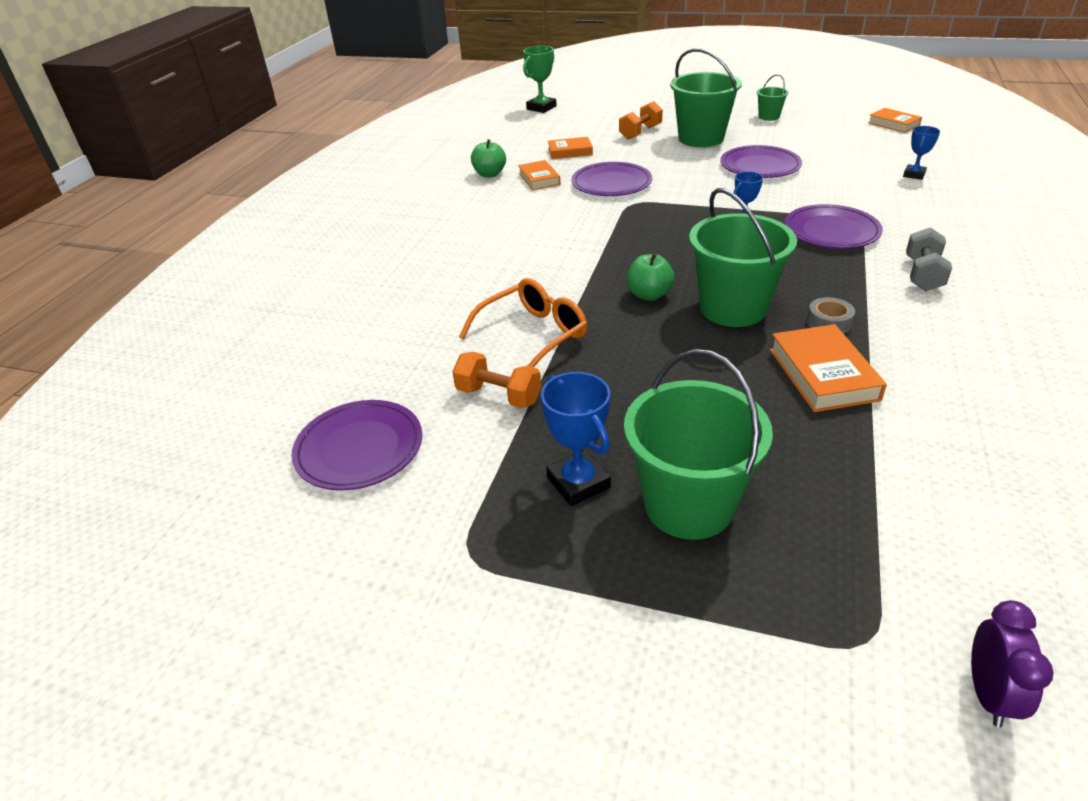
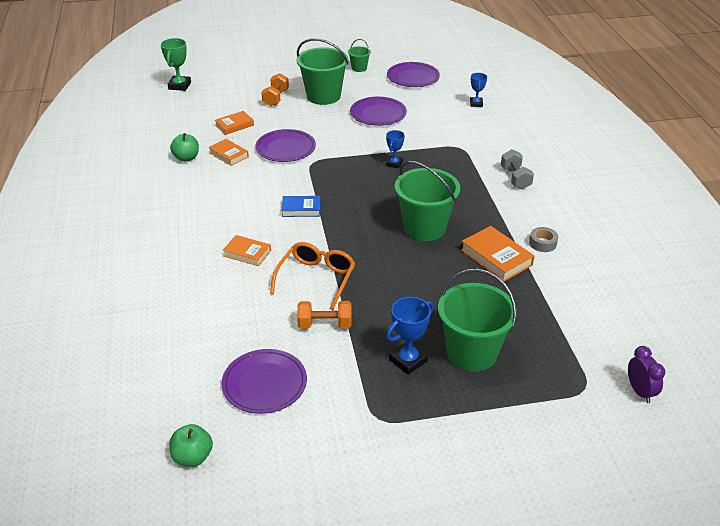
camera: 30 degrees left, 0 degrees up
blue trophy [541,372,611,506] -> blue trophy turned 75 degrees counterclockwise [386,297,434,375]
green apple [627,253,675,301] -> green apple moved to [170,424,213,466]
purple plate [784,204,883,249] -> purple plate moved to [387,62,440,87]
grey tape [807,297,855,334] -> grey tape moved to [529,227,558,252]
orange book [868,108,922,133] -> orange book moved to [223,235,271,266]
none -> blue book [281,196,320,217]

